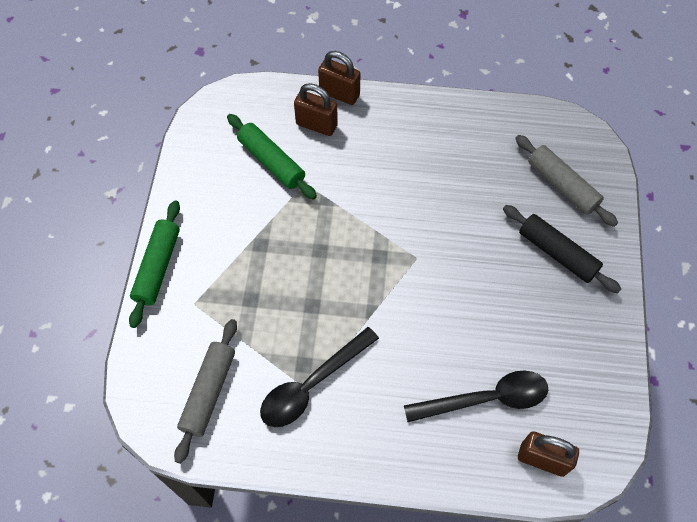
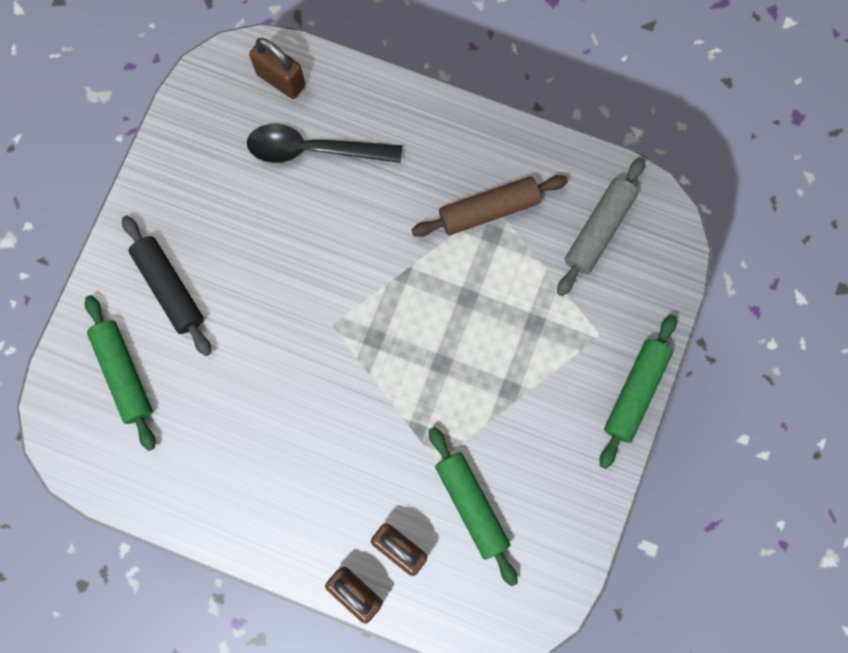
camera: 165 degrees left, 15 degrees up
black spoon [260,327,379,427] -> brown rolling pin [412,175,568,237]
grey rolling pin [515,135,618,227] -> green rolling pin [85,295,155,451]

